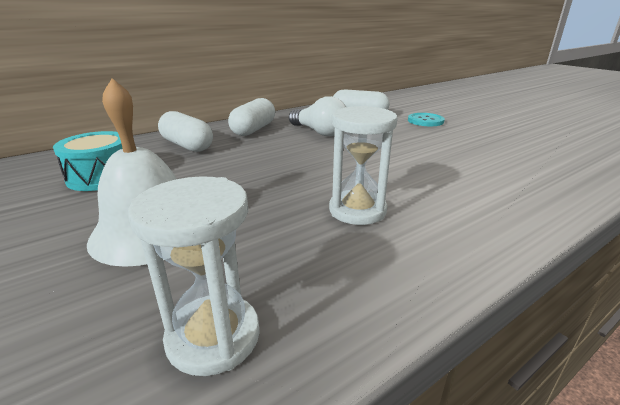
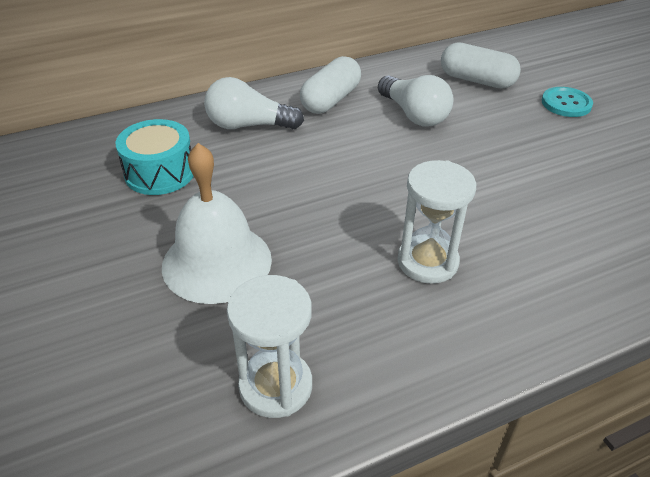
camera: 10 degrees right, 15 degrees up
white capsule [158,111,213,152] -> white light bulb [204,77,304,129]

